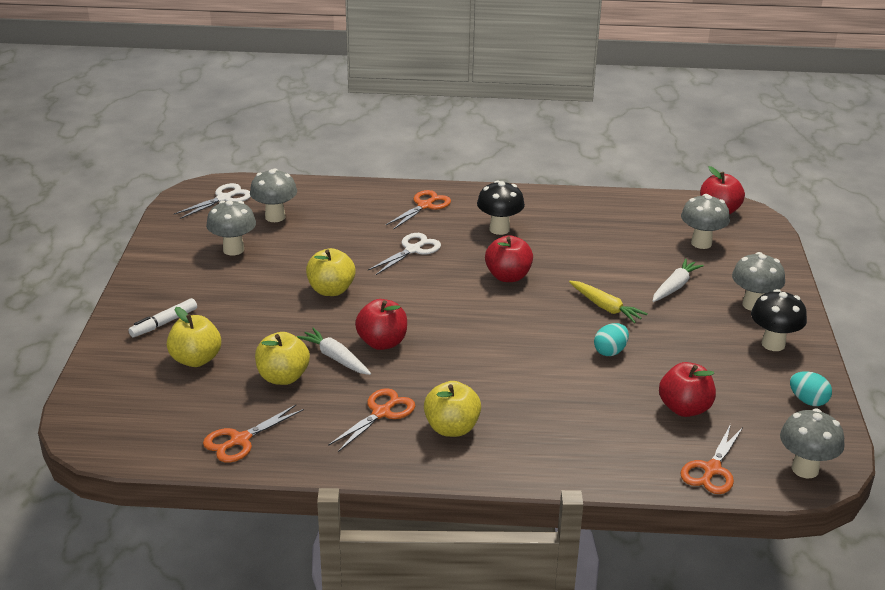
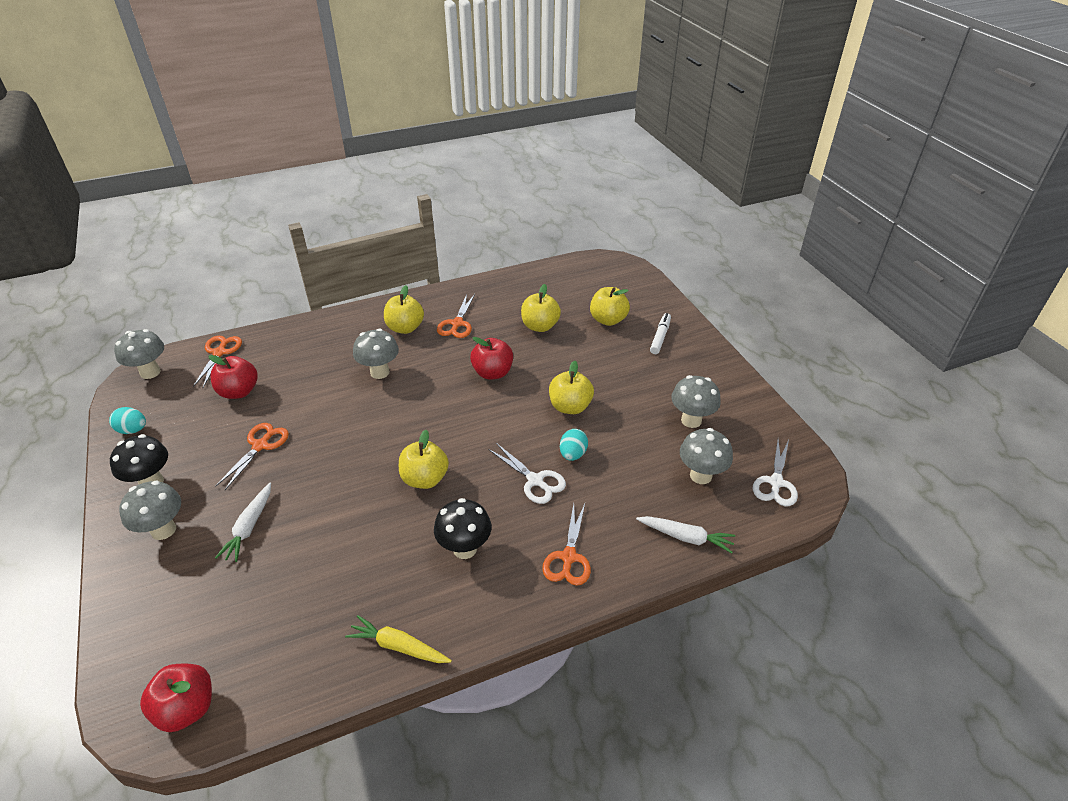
camera: 155 degrees right, 10 degrees up
orange scissors [203,405,304,463] -> orange scissors moved to [215,423,289,490]
white carrot [297,328,371,375] -> white carrot moved to [636,516,735,553]
white scissors [368,233,441,275] -> white scissors turned 60 degrees counterclockwise [489,443,566,504]
red apple [485,235,533,282] -> yellow apple [399,430,449,489]
yellow carrot [569,281,647,323] -> yellow carrot moved to [345,615,452,663]
turquoise egg [594,323,629,356] -> turquoise egg moved to [560,429,588,461]
grey mushroom [681,194,730,249] -> grey mushroom moved to [353,329,399,379]

